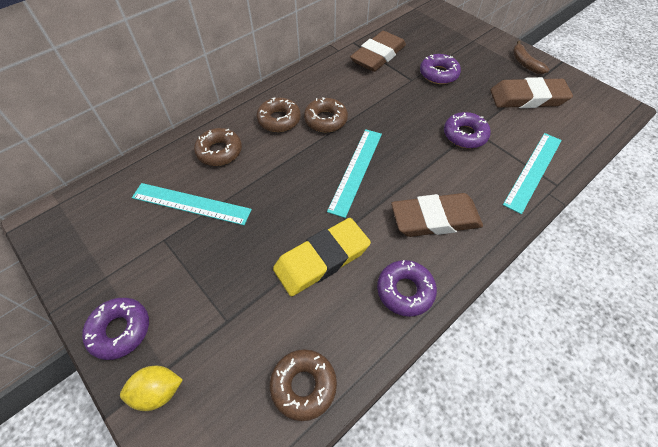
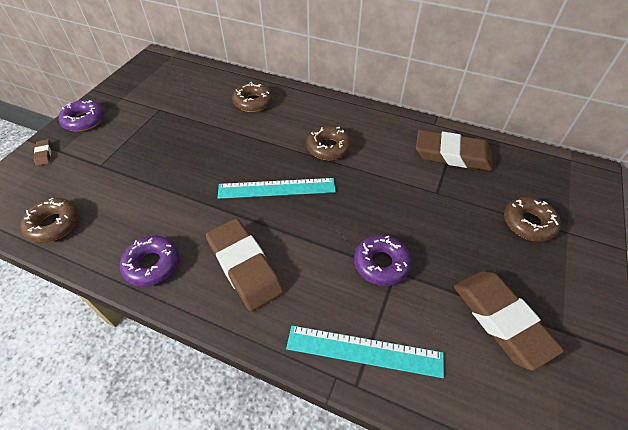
camera: 65 degrees right, 5 degrees down
yellow lemon [120,366,183,411] -> brown eraser [34,139,51,166]
turquoise ruler [132,183,252,225] -> none
brown donut [256,98,301,132] -> brown donut moved to [504,197,561,242]
yellow eraser [273,218,371,296] -> none
purple donut [420,54,461,84] -> none
brown banana [513,41,549,74] -> none

